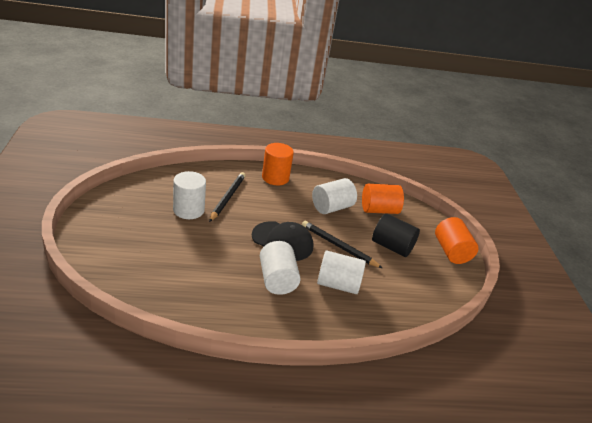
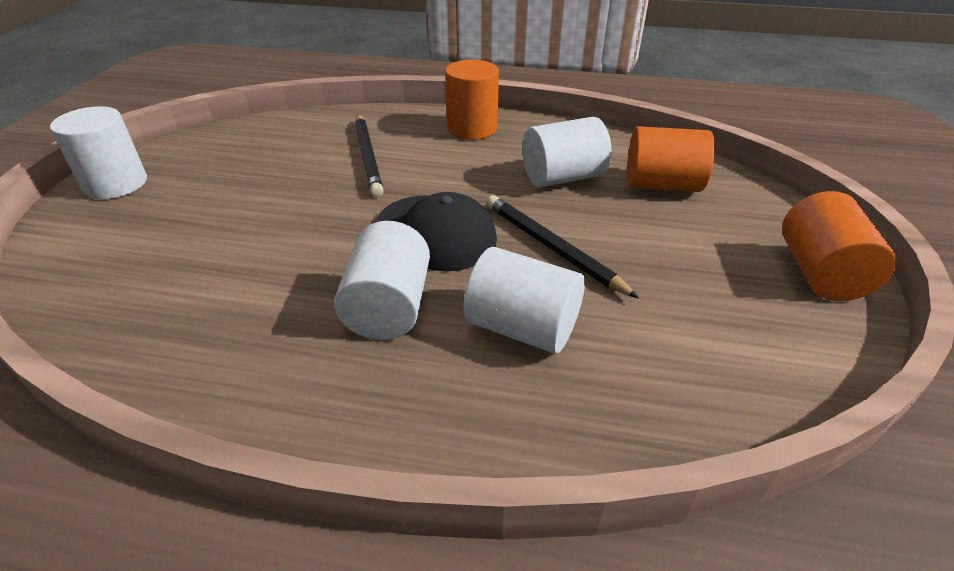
camera: 20 degrees right, 5 degrees up
white cylinder [173,171,206,219] -> white cylinder moved to [50,106,147,199]
black pencil [209,172,246,222] -> black pencil turned 135 degrees clockwise [355,114,384,197]
black cylinder [372,213,420,257] -> none

